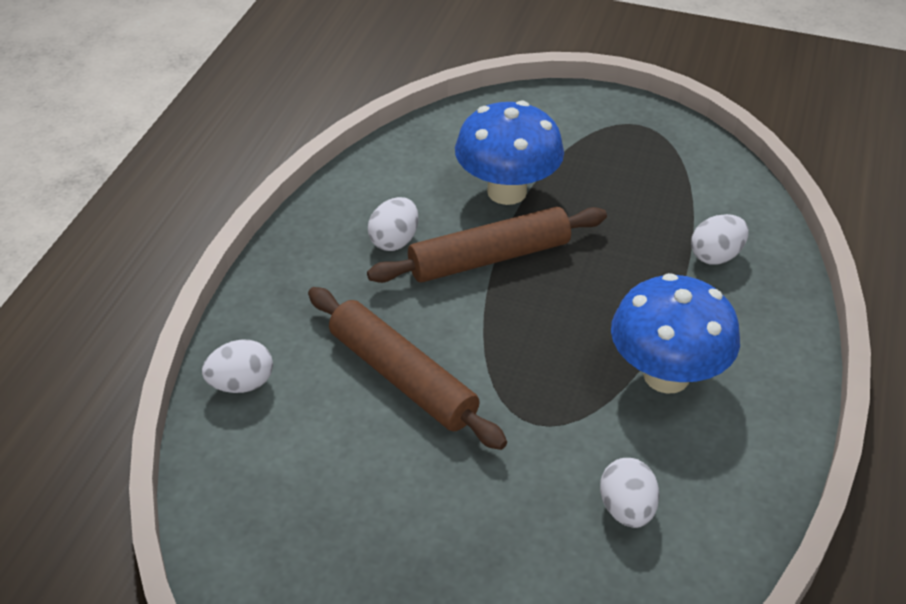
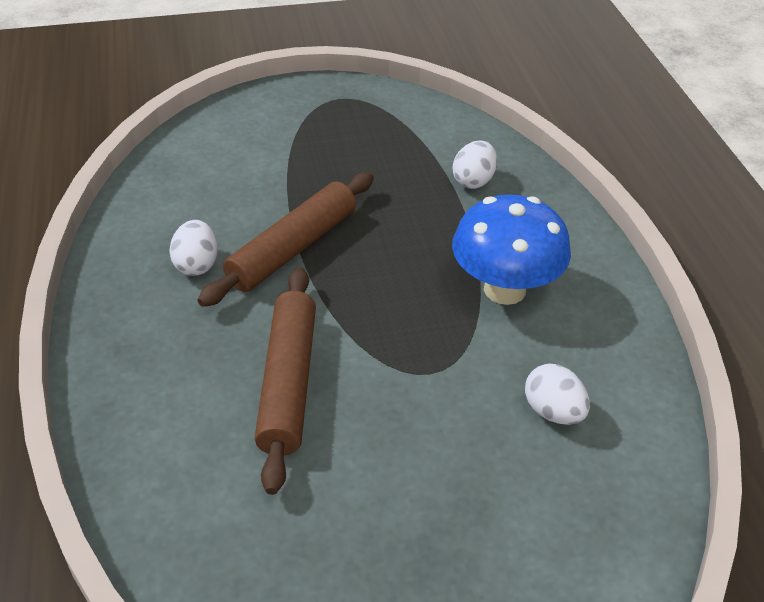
camera: 30 degrees left, 0 degrees up
white egg [202,339,273,393] -> none
brown rolling pin [308,287,507,450] -> brown rolling pin turned 75 degrees clockwise [255,267,316,495]
blue mushroom [455,101,564,205] -> none

